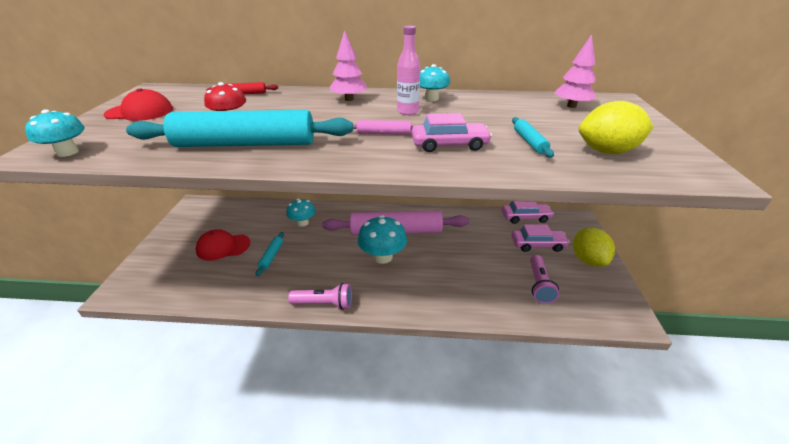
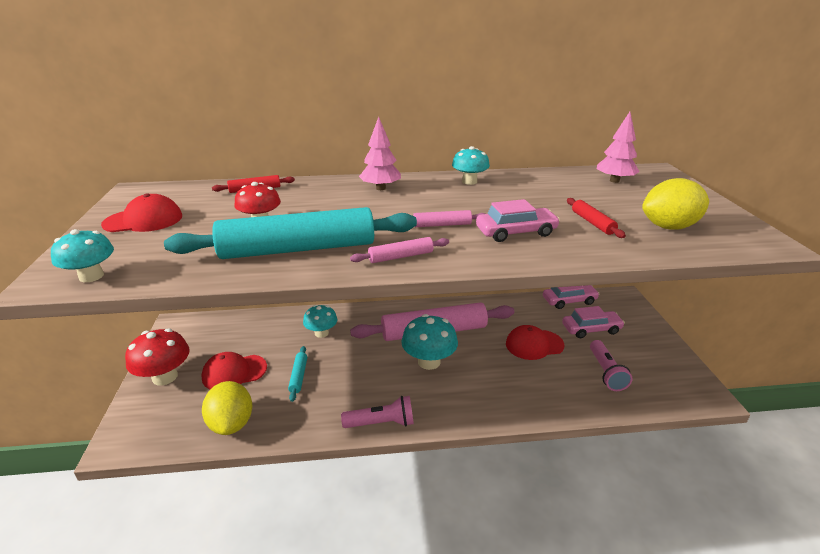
camera: 10 degrees left, 5 degrees down
pink bottle [397,26,420,115] -> none
turquoise rolling pin [512,117,554,158] -> red rolling pin [567,198,626,238]
yellow lemon [573,228,615,267] -> yellow lemon moved to [202,381,252,435]
none -> red mushroom [125,329,190,385]
none -> pink rolling pin [350,237,449,263]
none -> red cap [506,325,564,360]

